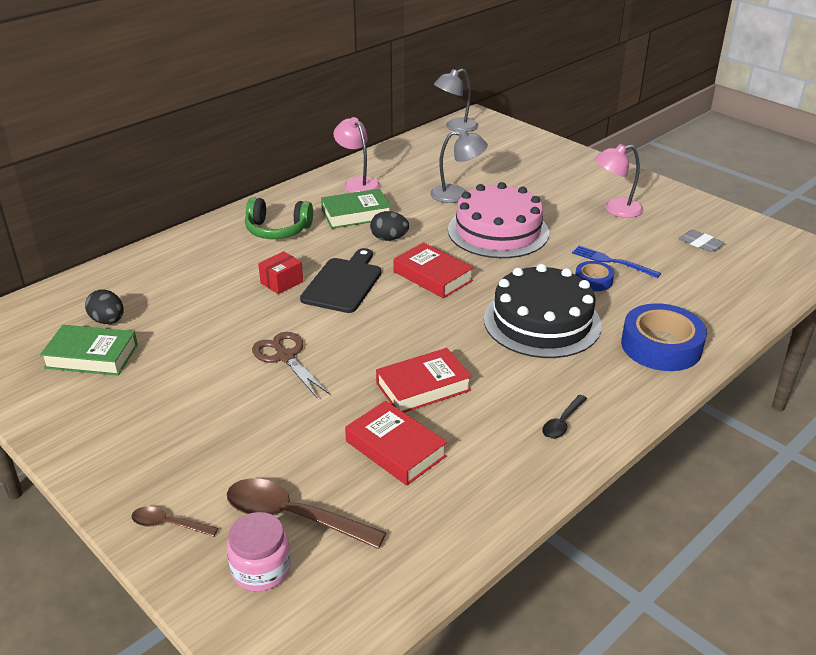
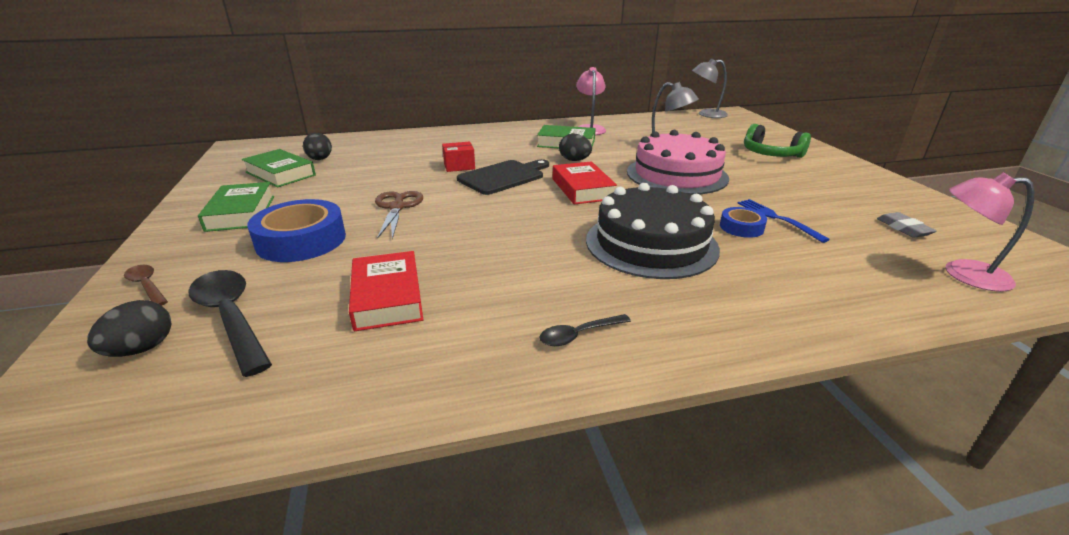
camera: 30 degrees right, 5 degrees down
brown spoon [227,478,386,549] -> black spoon [188,270,272,377]
pink jar [227,512,291,591] -> black egg [87,300,171,357]
green headphones [245,197,313,239] -> green headphones moved to [744,124,811,158]
red book [376,348,472,413] -> none
pink lamp [595,144,644,218] -> pink lamp moved to [945,173,1035,292]
blue tape [621,303,707,371] -> blue tape moved to [247,199,346,262]
none -> green book [198,182,274,232]

